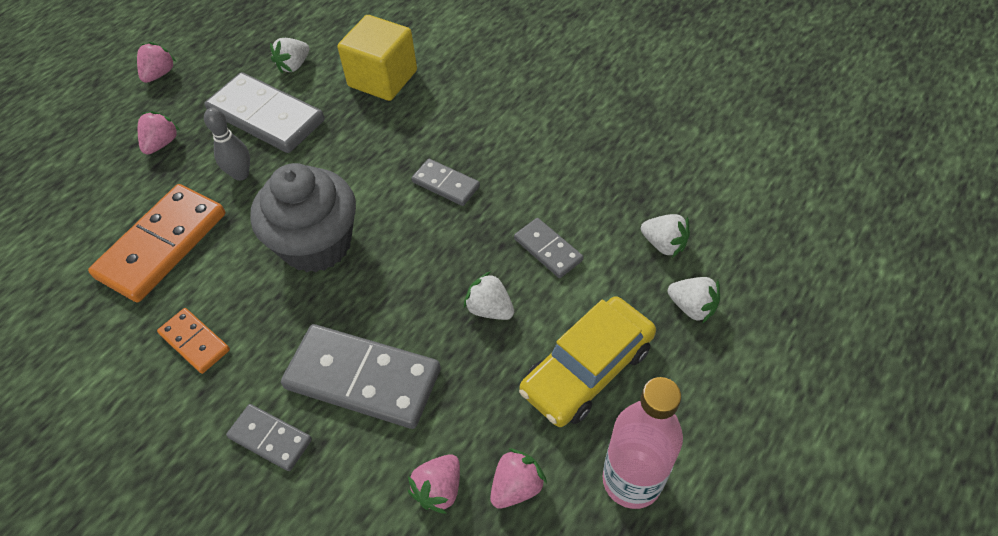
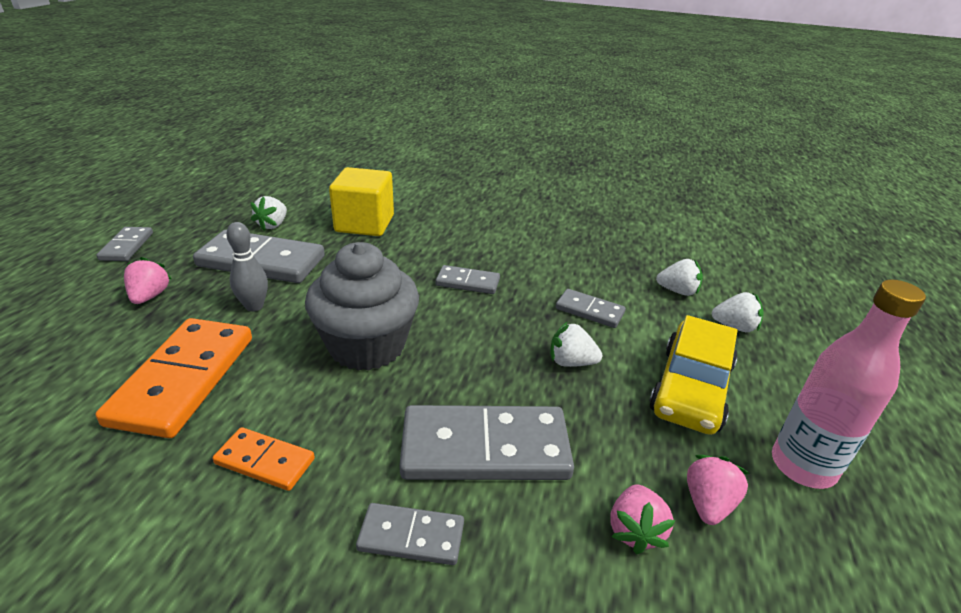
camera: 25 degrees left, 20 degrees down
pink strawberry [137,42,176,83] -> grey domino [96,227,153,261]

